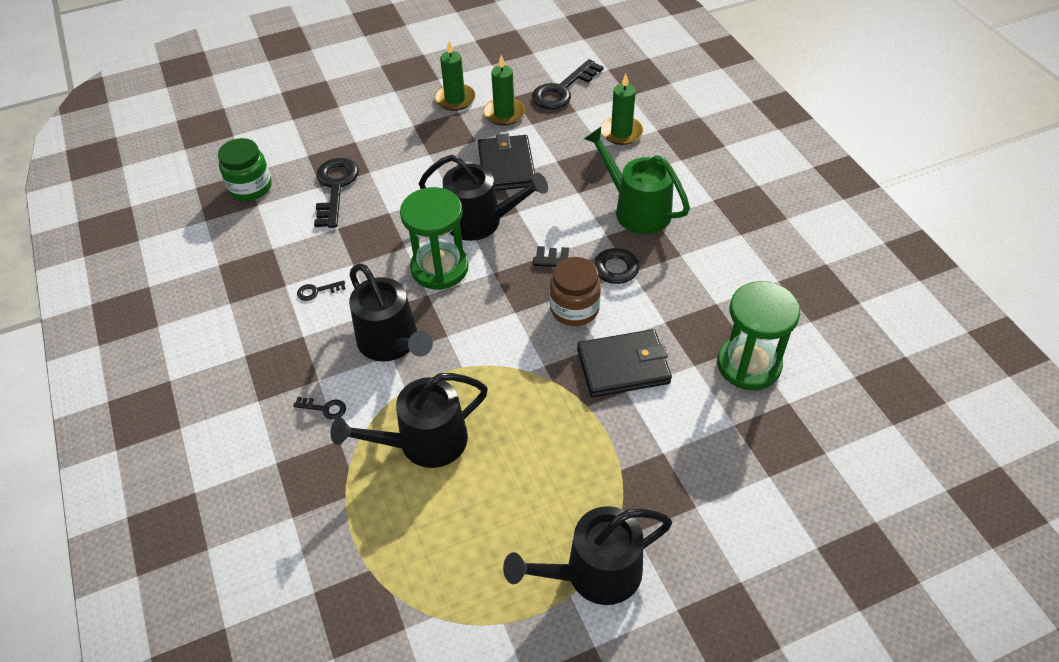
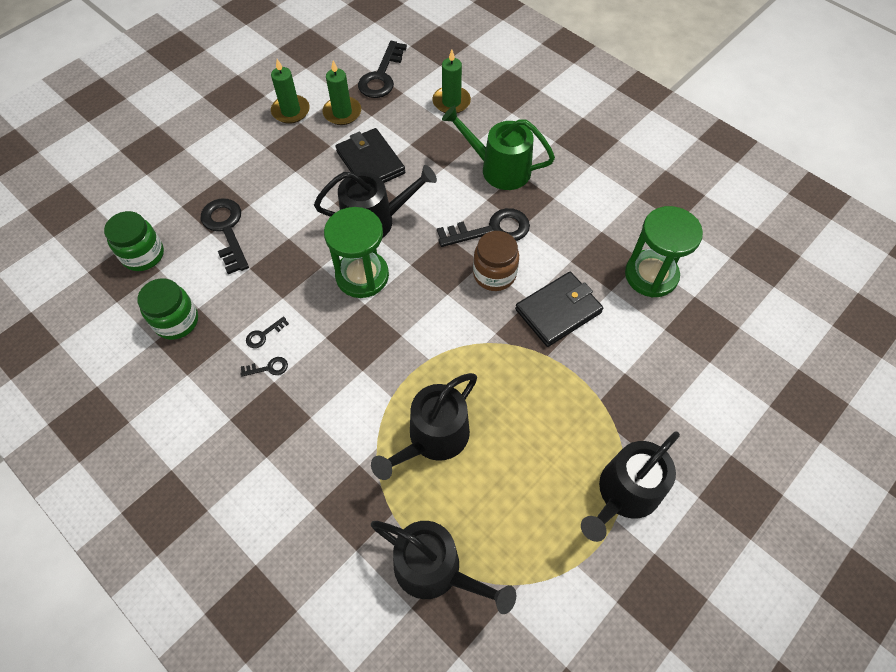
camera: 25 degrees left, 10 degrees up
black key [293,397,346,420] -> black key moved to [240,357,288,377]
black watering can [349,263,433,362] -> black watering can moved to [371,521,516,614]
none -> green jar [137,278,198,340]

